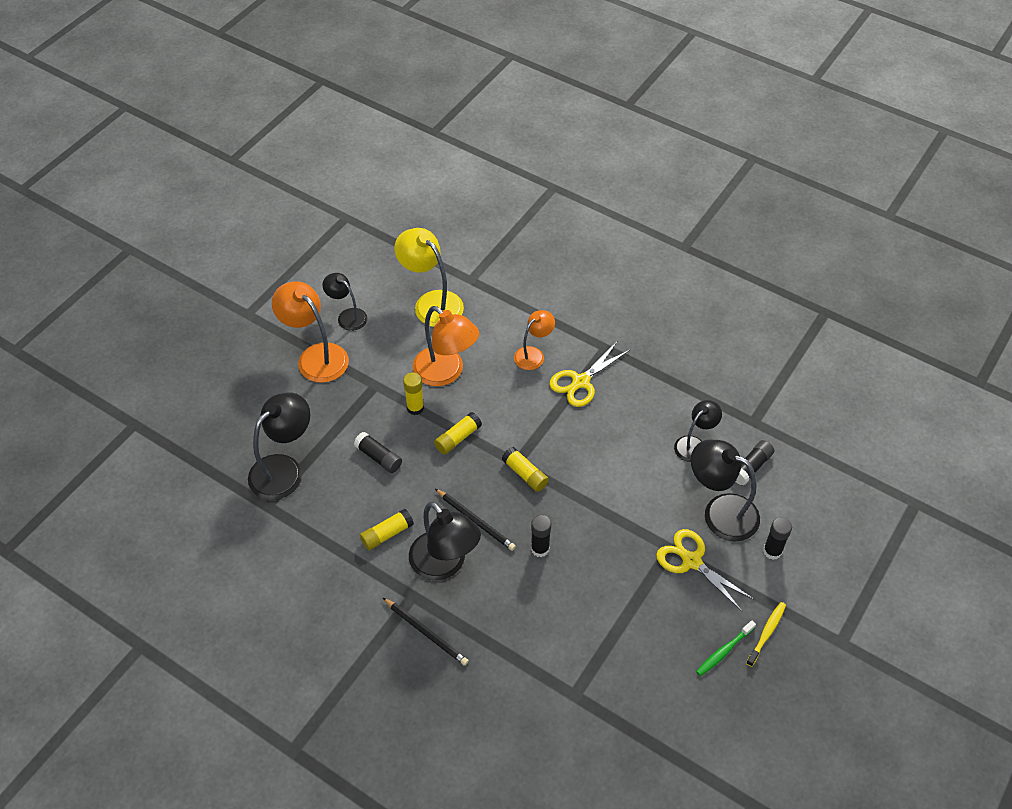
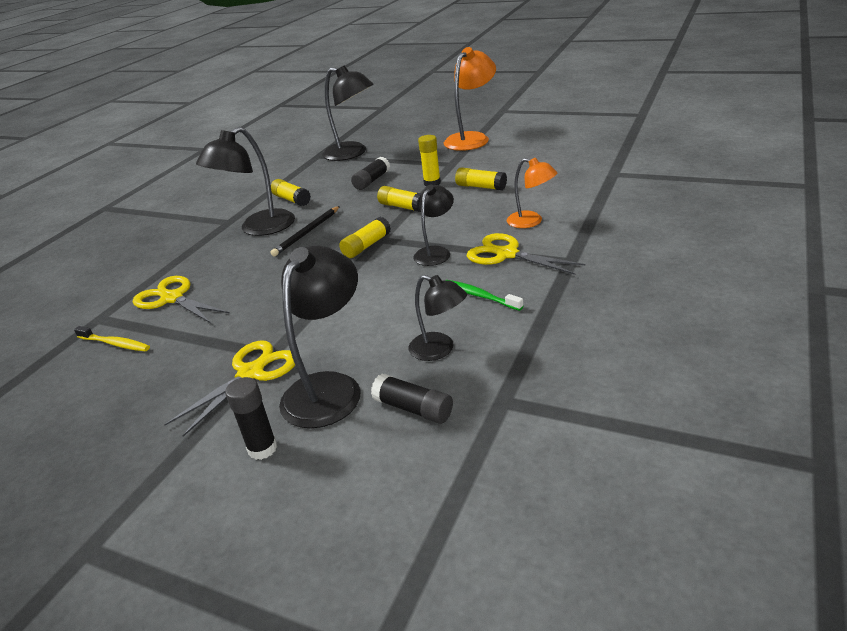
camera: 85 degrees right, 20 degrees down
black lamp [323,273,367,331] -> black lamp moved to [413,184,454,266]
black pencil [383,598,469,666] -> none
yellow lamp [394,228,464,327] -> none
orange lamp [412,306,479,386] -> yellow glue stick [455,167,507,190]
black glue stick [531,515,551,557] -> none
green toothbrush [696,621,756,676] -> green toothbrush moved to [449,280,523,311]
yellow toothbrush [746,602,786,667] -> yellow toothbrush moved to [74,326,150,351]
none -> yellow scissors [133,276,230,323]

